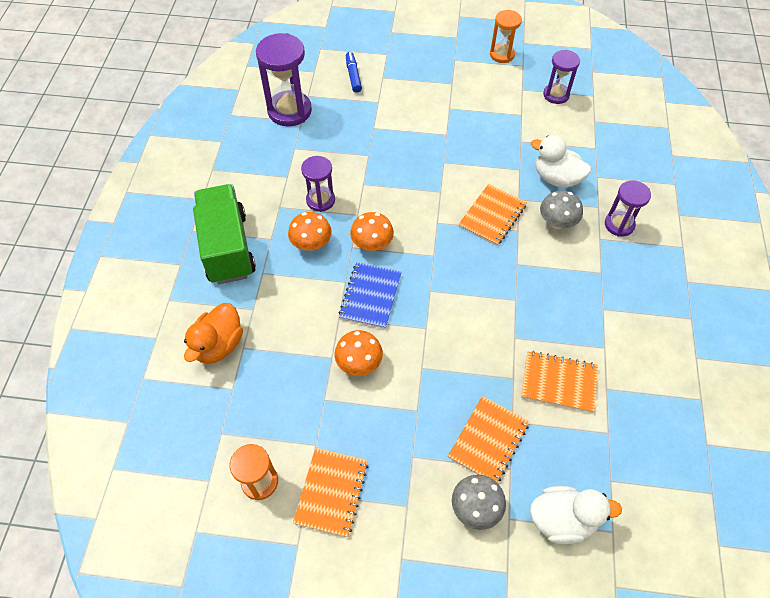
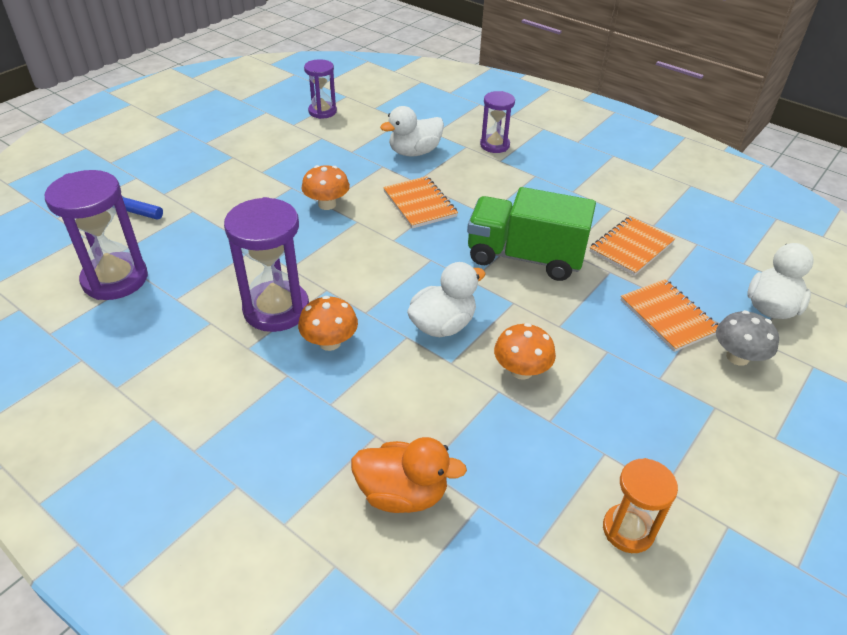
camera: 60 degrees left, 15 degrees down
orange duck [184,303,243,364] -> orange duck turned 45 degrees counterclockwise [351,437,467,513]
green truck [193,184,256,284] -> green truck moved to [467,187,596,281]
orange notebook [293,448,368,537] -> none
purple hourglass [301,156,335,212] -> purple hourglass [224,197,309,332], size x1.66
blue notebook [339,262,402,329] -> white duck [407,262,486,337]
orange mushroom [350,212,394,251] -> orange mushroom moved to [301,165,350,210]
orange hourglass [490,10,522,63] -> none
grey mushroom [540,190,583,229] -> none

